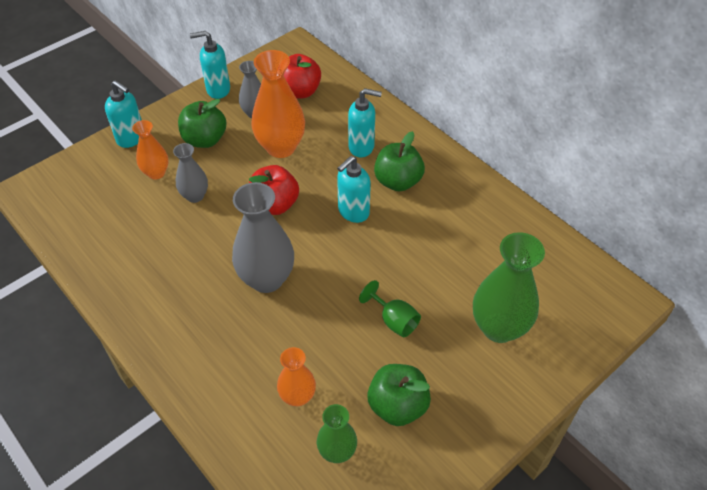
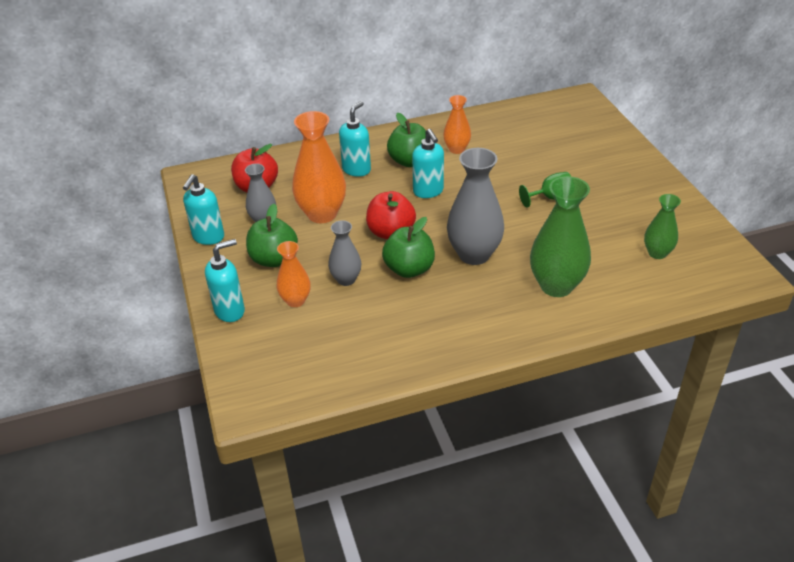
camera: 65 degrees left, 10 degrees down
orange vase [277,347,316,406] -> orange vase moved to [443,95,471,154]
green apple [367,364,431,426] -> green apple moved to [382,217,435,278]
green vase [473,232,545,343] -> green vase moved to [530,176,591,297]

